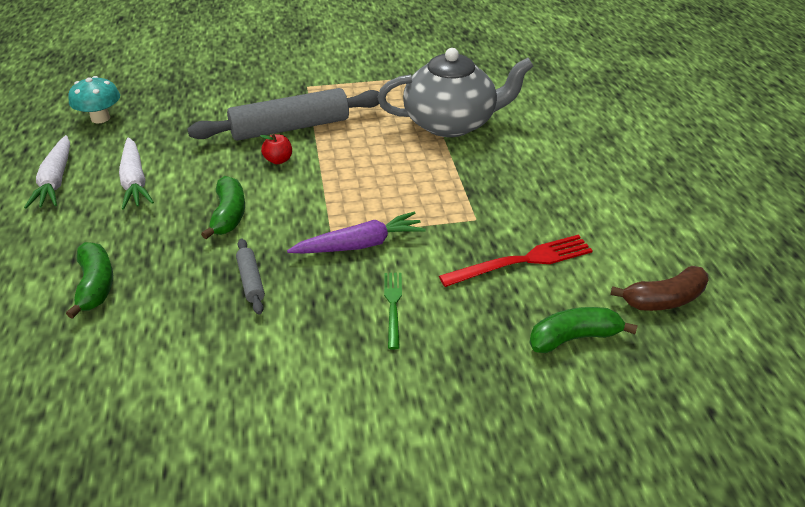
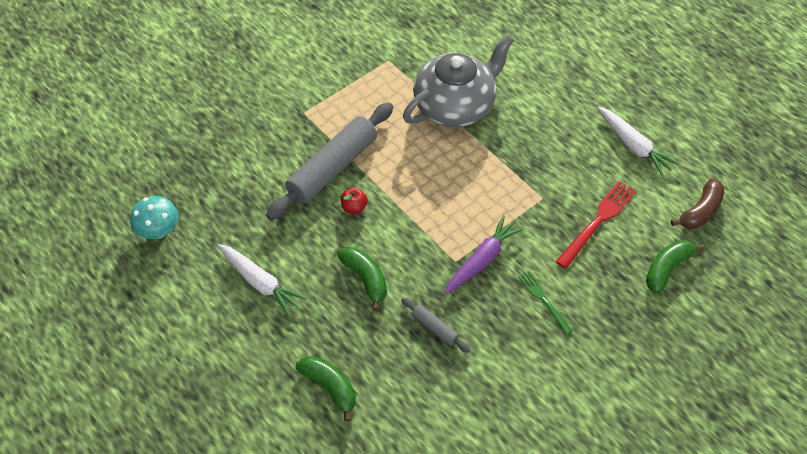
camera: 30 degrees left, 15 degrees up
white carrot [24,135,70,209] -> white carrot moved to [598,107,679,177]

